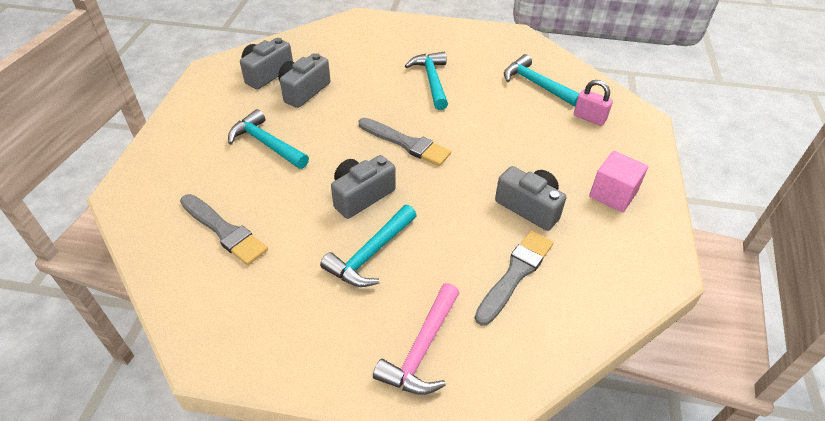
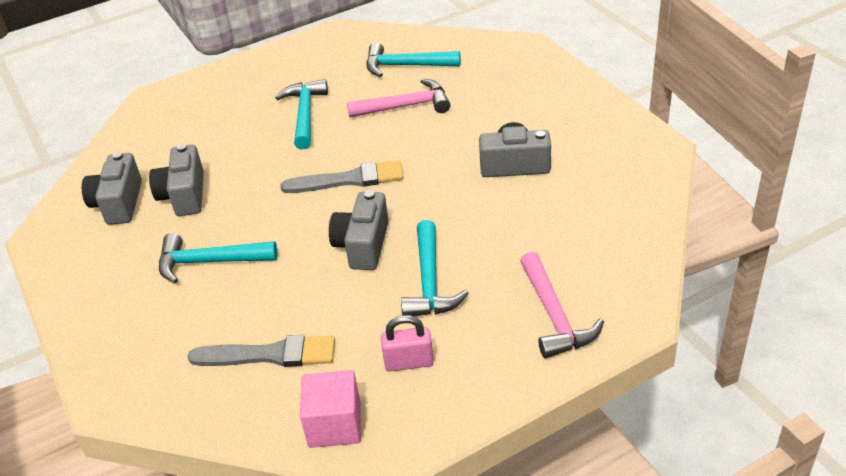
camera: 35 degrees left, 5 degrees down
turquoise hammer [405,52,448,110] -> turquoise hammer turned 45 degrees clockwise [275,79,328,149]
grey brush [475,230,554,326] -> none
pink padlock [574,80,613,126] -> pink padlock moved to [381,315,434,372]
pink cube [589,151,648,212] -> pink cube moved to [300,370,361,448]
none -> pink hammer [347,79,450,118]

